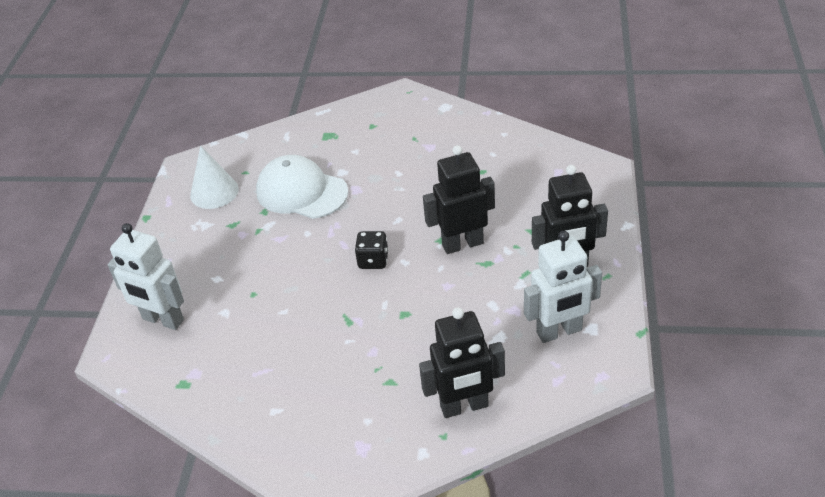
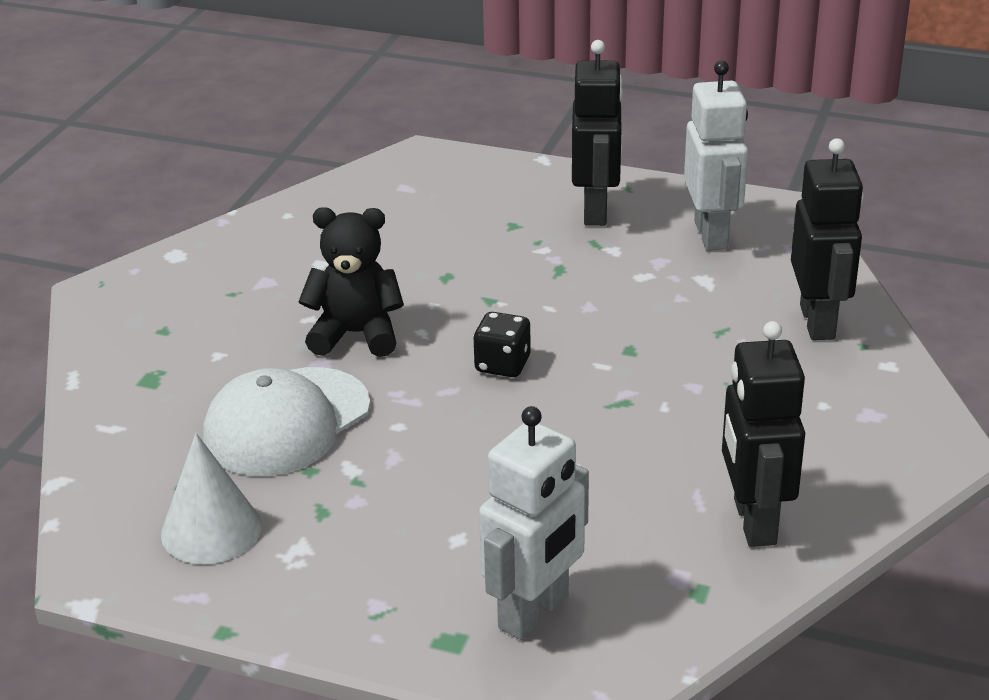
camera: 80 degrees left, 10 degrees down
black robot [423,145,495,254] -> black robot moved to [722,321,805,547]
none -> black teddy bear [298,207,404,357]

